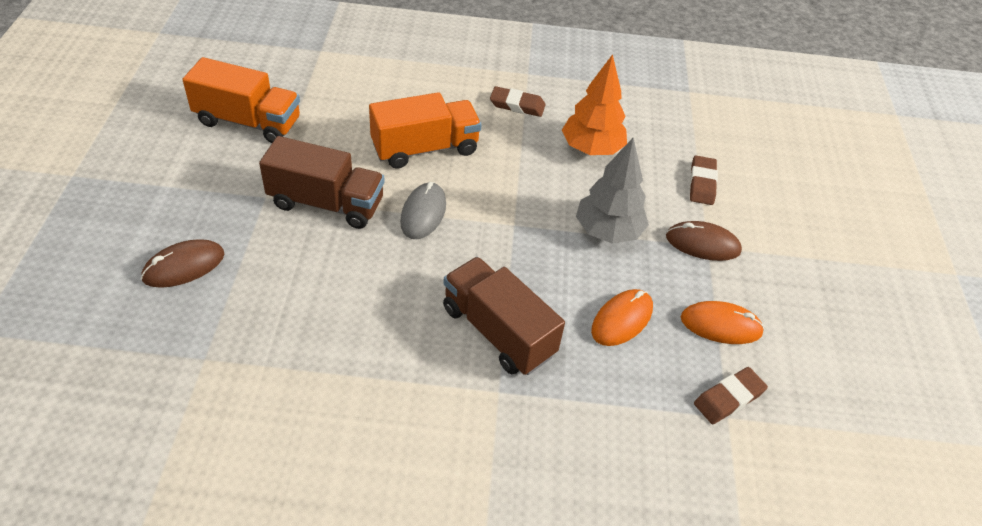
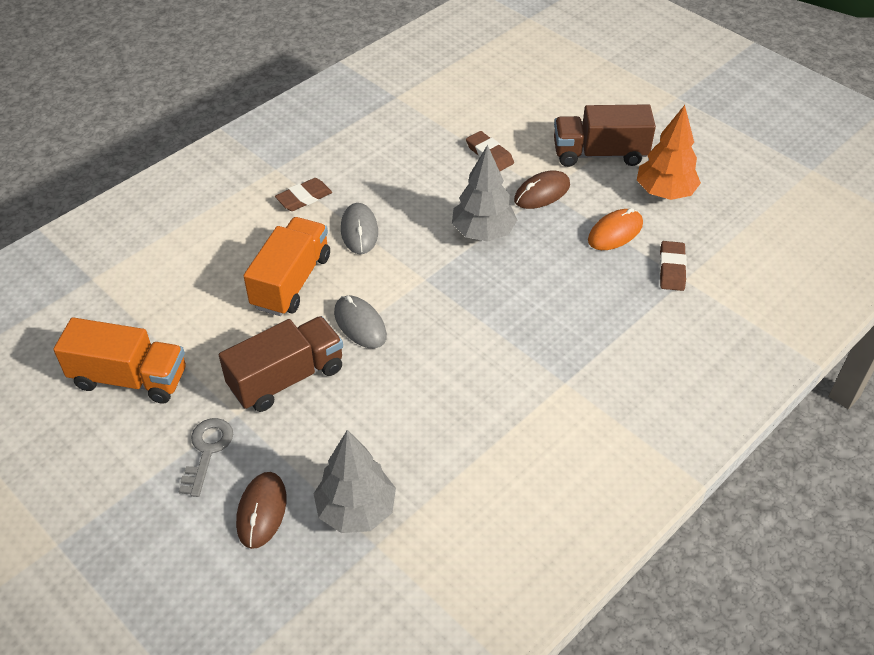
camera: 45 degrees left, 0 degrees up
orange truck [183,57,300,143] -> orange truck turned 45 degrees clockwise [53,318,186,404]
brown truck [443,257,565,375] -> brown truck moved to [554,104,656,167]
orange tree [562,54,627,155] -> orange tree moved to [637,105,701,200]
orange mouse [591,289,653,346] -> none
none -> grey key [179,418,233,497]
none -> grey tree [314,430,396,533]
none -> grey mouse [341,203,378,254]

